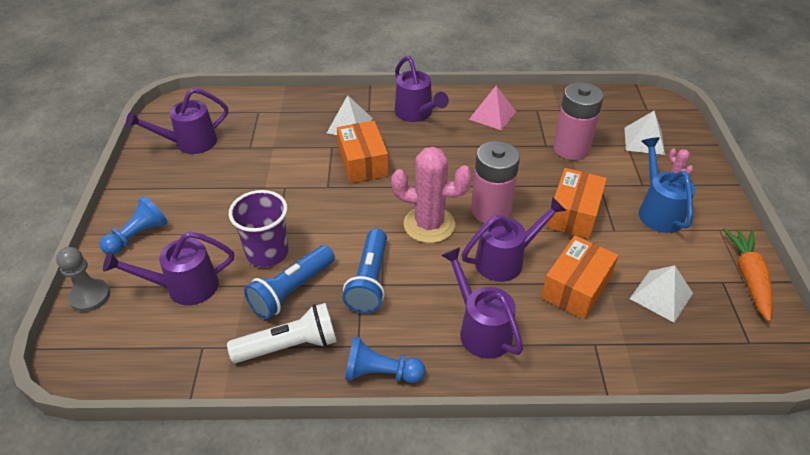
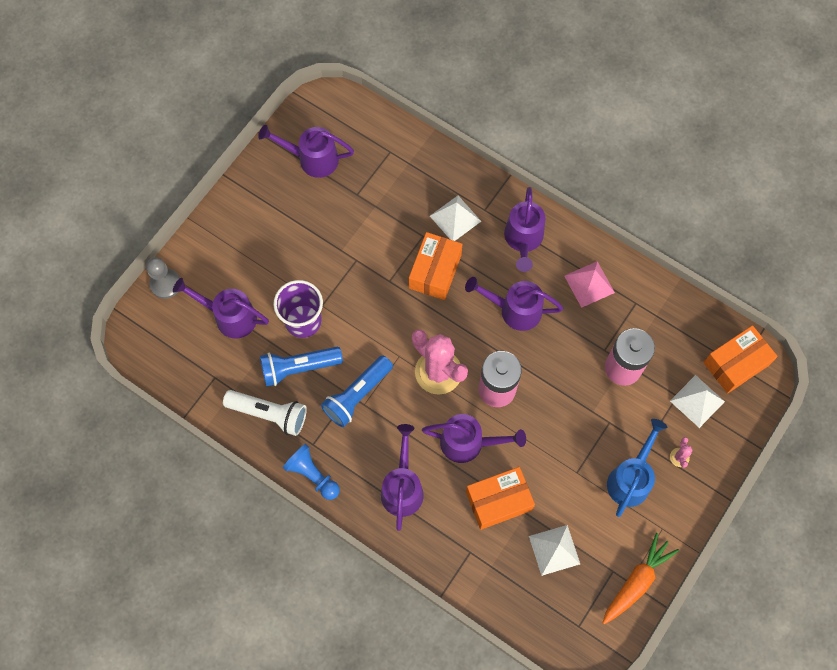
camera: 35 degrees right, 25 degrees up
blue pawn [100,196,168,255] -> none
orange box [547,168,607,239] -> orange box moved to [703,325,778,393]
none -> purple watering can [465,277,563,331]

